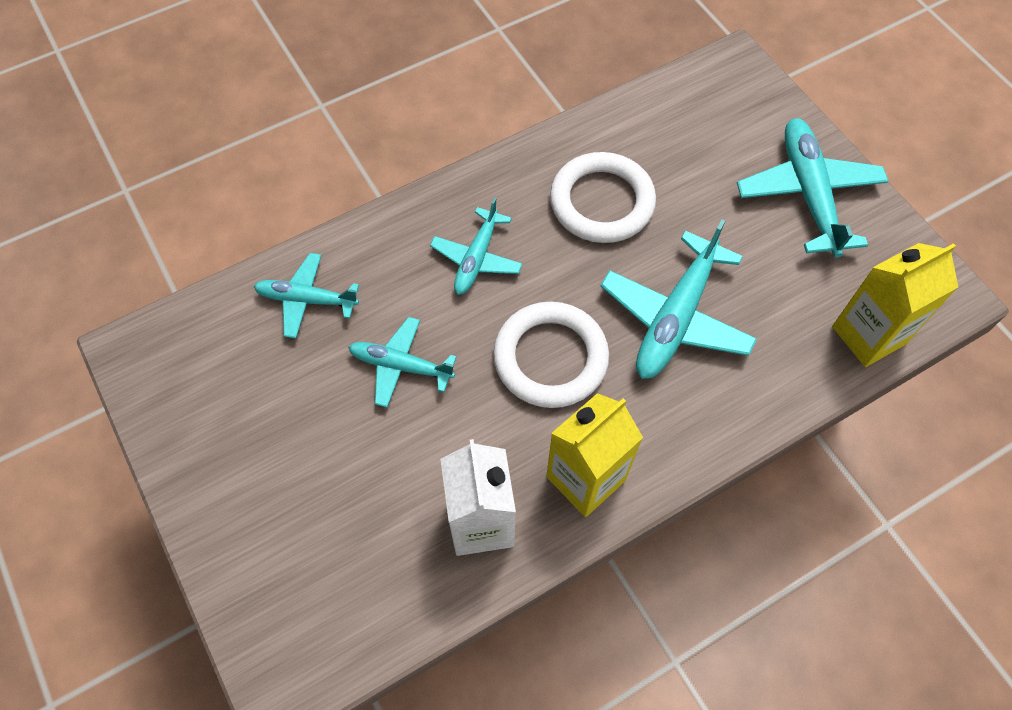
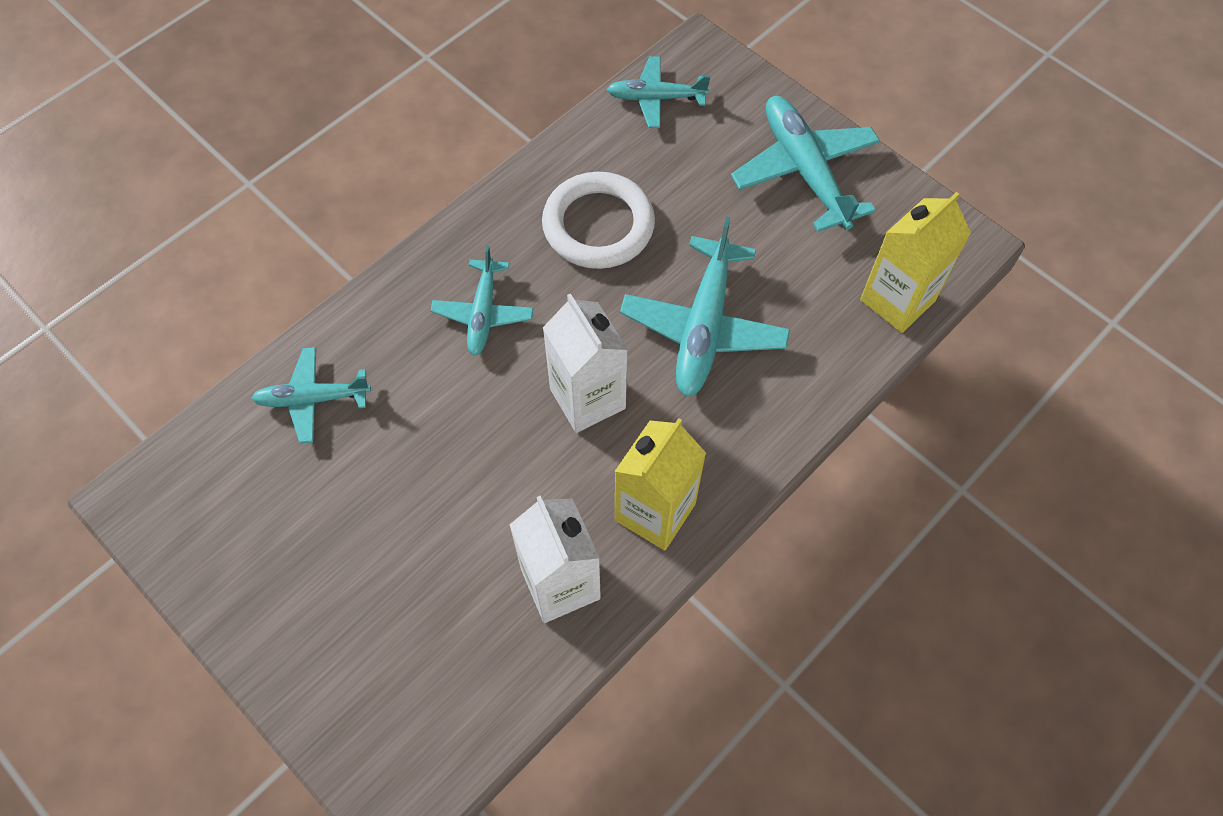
camera: 15 degrees left, 0 degrees up
turquoise plane [348,317,457,408] -> turquoise plane moved to [607,56,710,128]
white ring [493,302,609,408] -> white carton [543,294,628,433]

